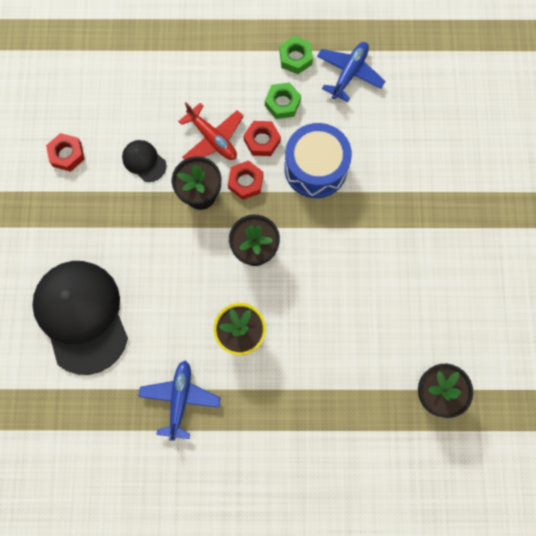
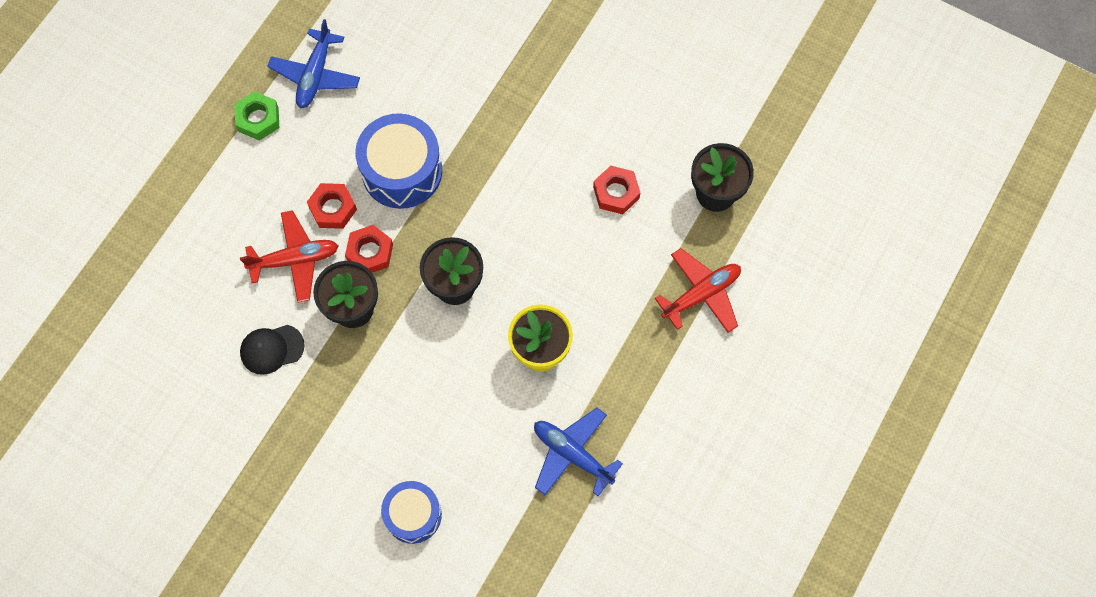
camera: 60 degrees left, 5 degrees down
black cap [32,261,128,375] -> blue drum [381,481,442,544]
red nut [46,133,85,172] -> red nut moved to [593,166,640,214]
green nut [265,82,301,119] -> none
blue plane [317,42,385,102] -> blue plane turned 135 degrees counterclockwise [267,19,360,108]
none -> red plane [655,248,741,333]

